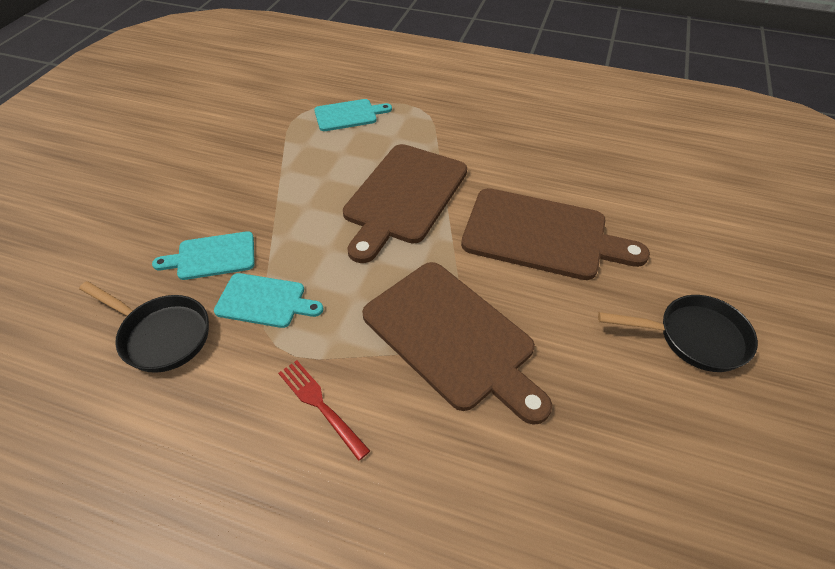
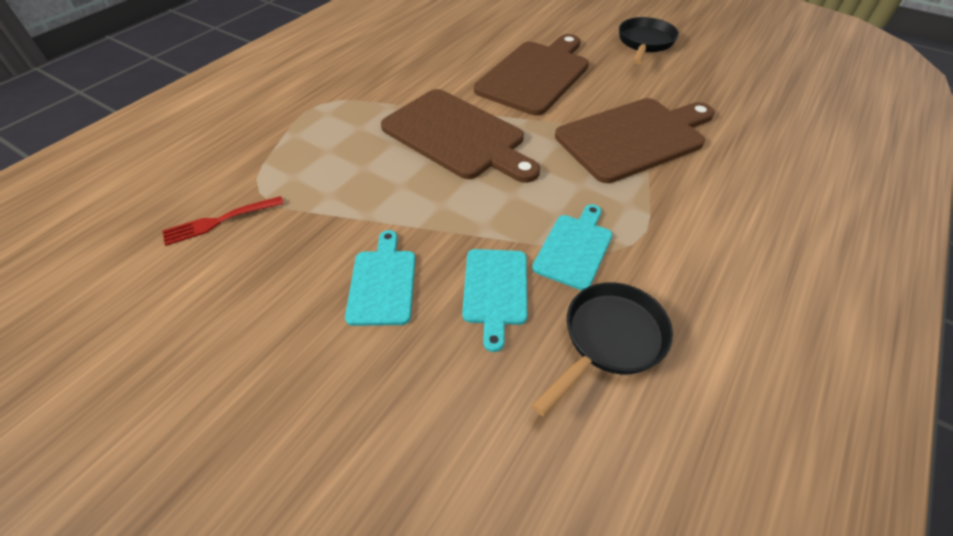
camera: 75 degrees left, 0 degrees up
red fork [278,360,370,461] -> red fork moved to [162,196,284,246]
turquoise cutting board [314,99,392,131] -> turquoise cutting board moved to [345,230,416,326]

